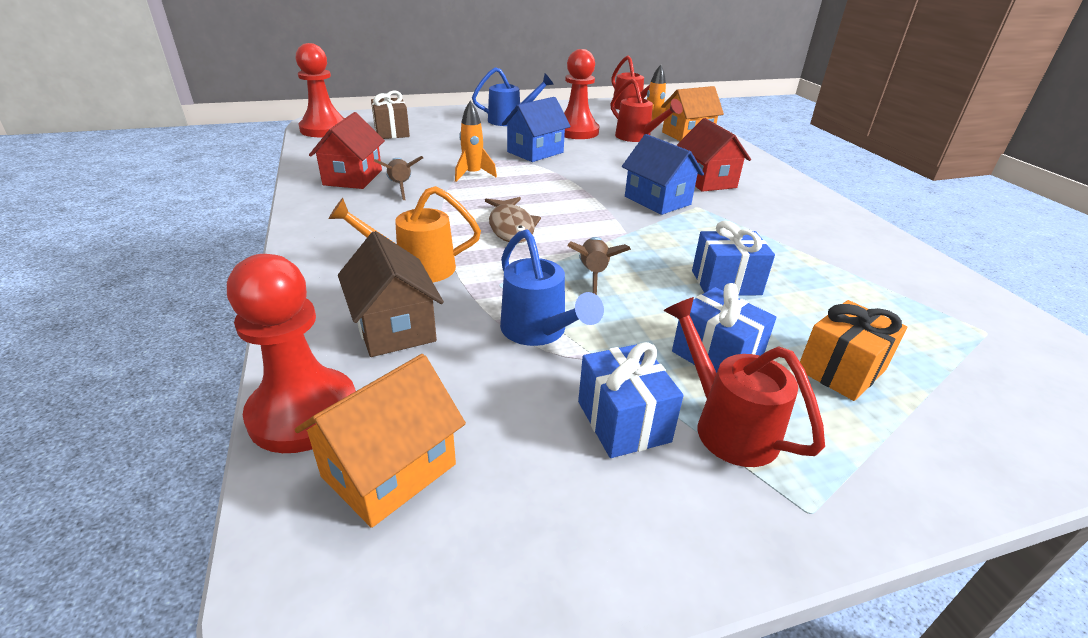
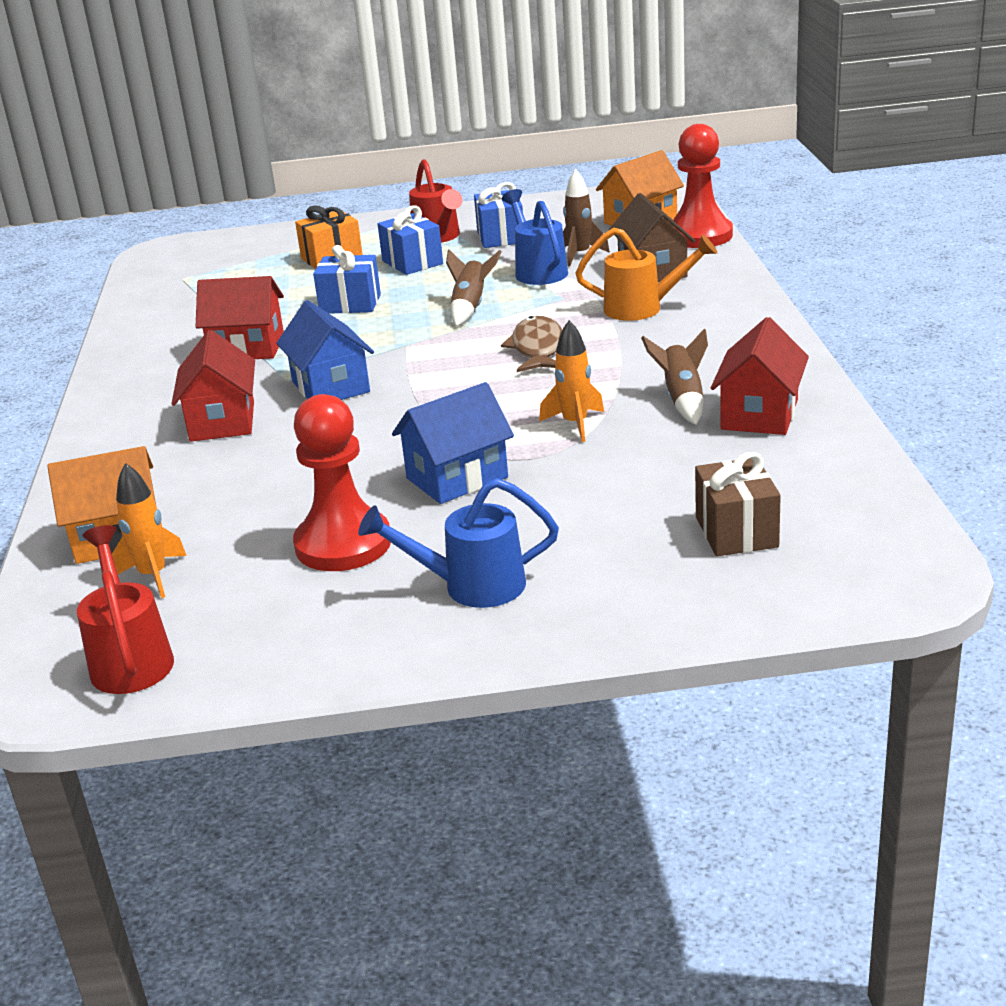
camera: 165 degrees left, 5 degrees down
red pawn [296,43,345,137] -> none
red watering can [610,79,683,142] -> none
none -> red house [196,276,284,359]
none -> brown rocket [563,169,610,266]

